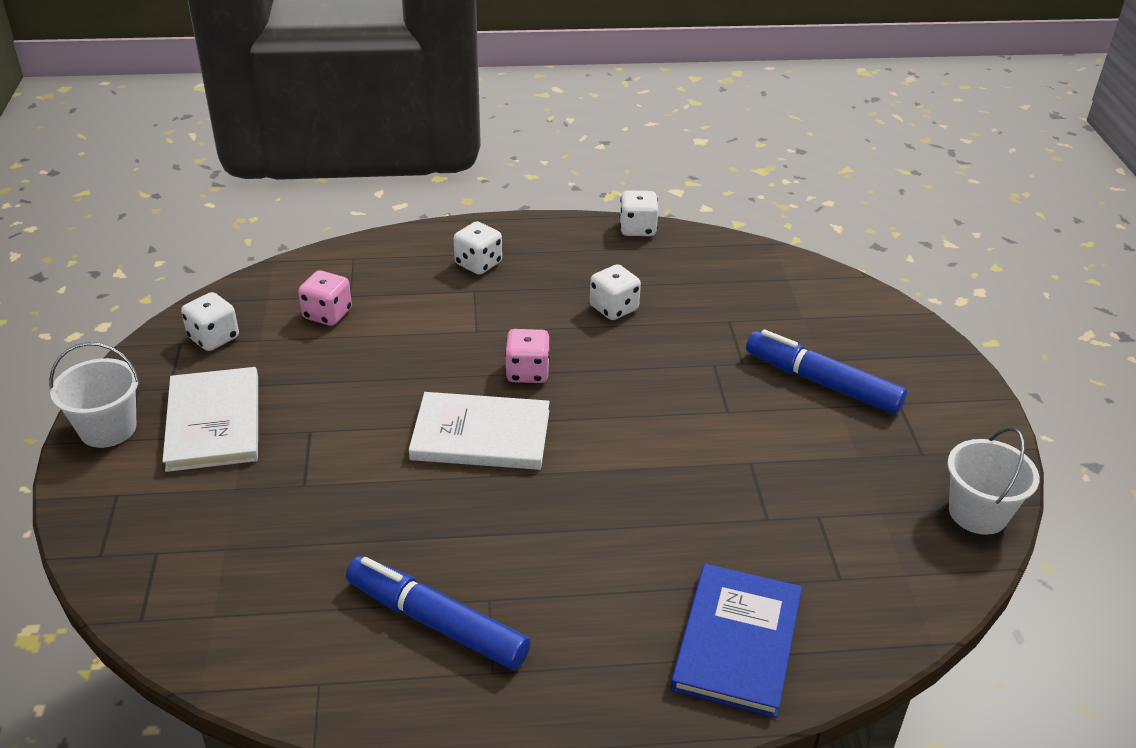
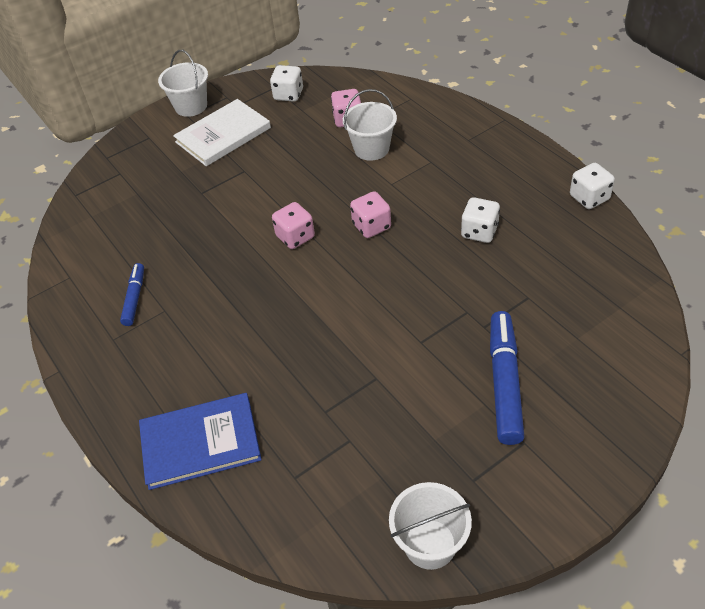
camera: 65 degrees right, 10 degrees up
blue marker [346,556,531,670] -> blue marker [120,263,144,326], size x0.57
white book [409,392,550,470] -> pink dice [272,202,315,249]
white dice [454,221,502,275] -> none
none -> white bucket [343,89,397,161]

